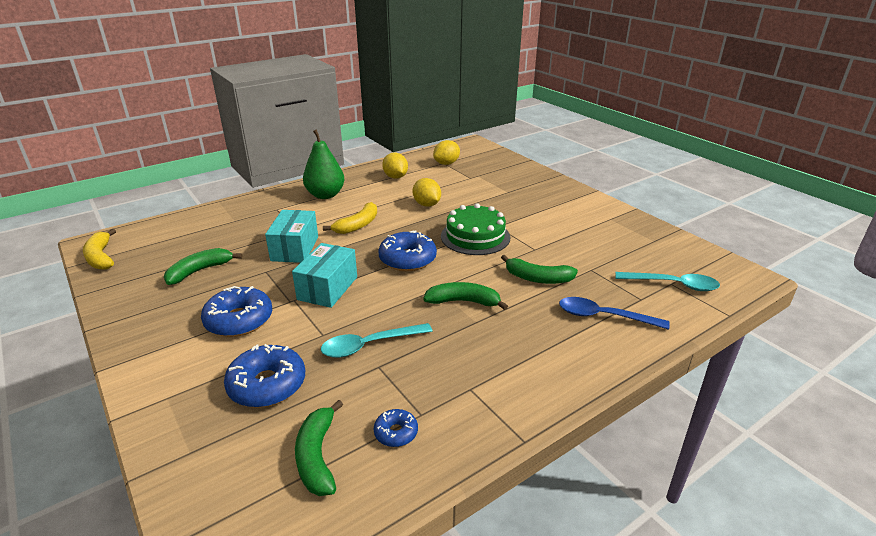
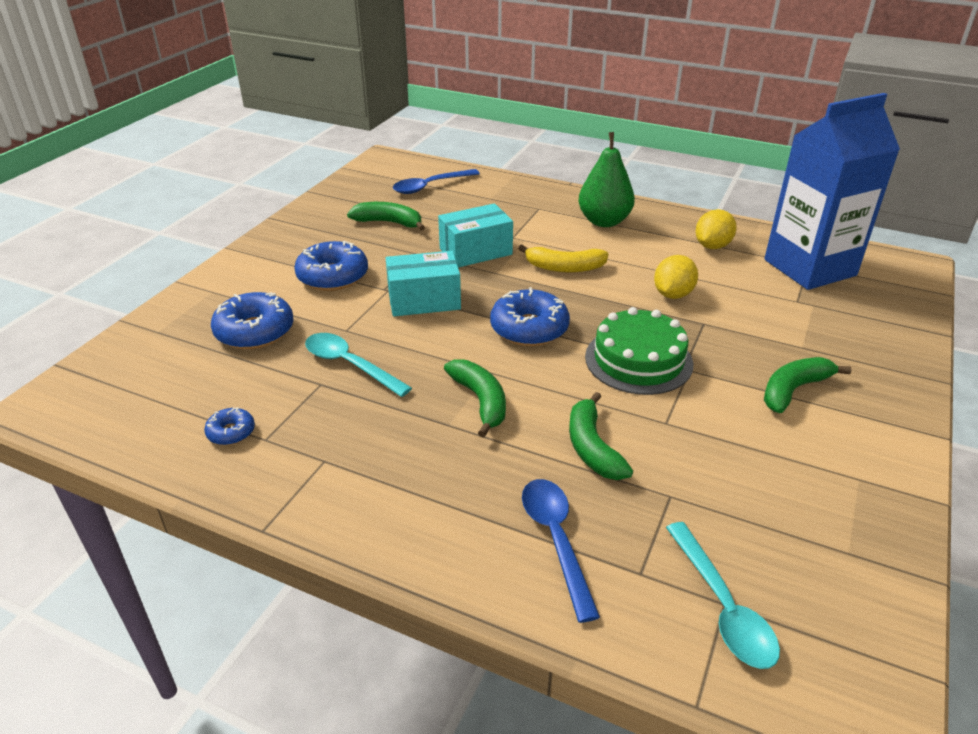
camera: 60 degrees right, 5 degrees up
yellow banana [83,229,116,270] -> none
green banana [295,400,343,496] -> green banana moved to [764,357,852,413]
yellow lemon [433,140,460,165] -> blue carton [764,93,900,290]
none -> blue spoon [393,169,480,194]

